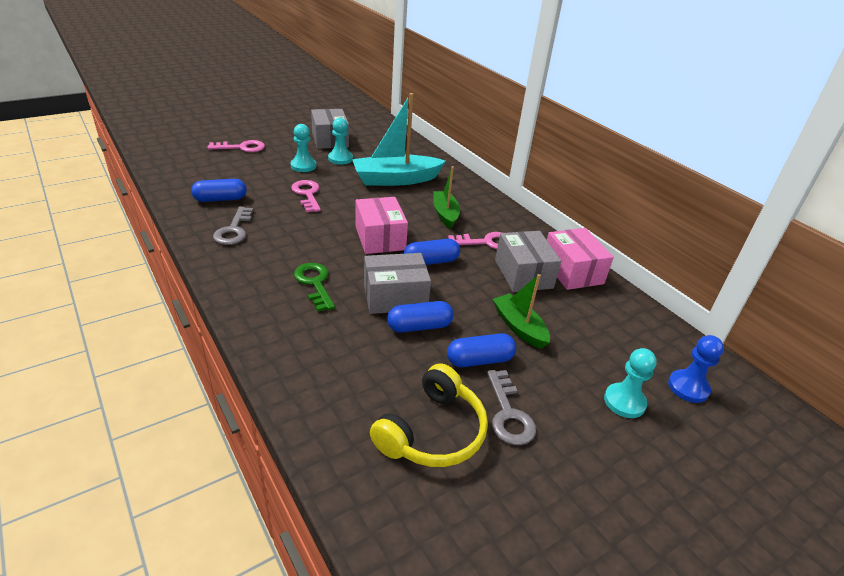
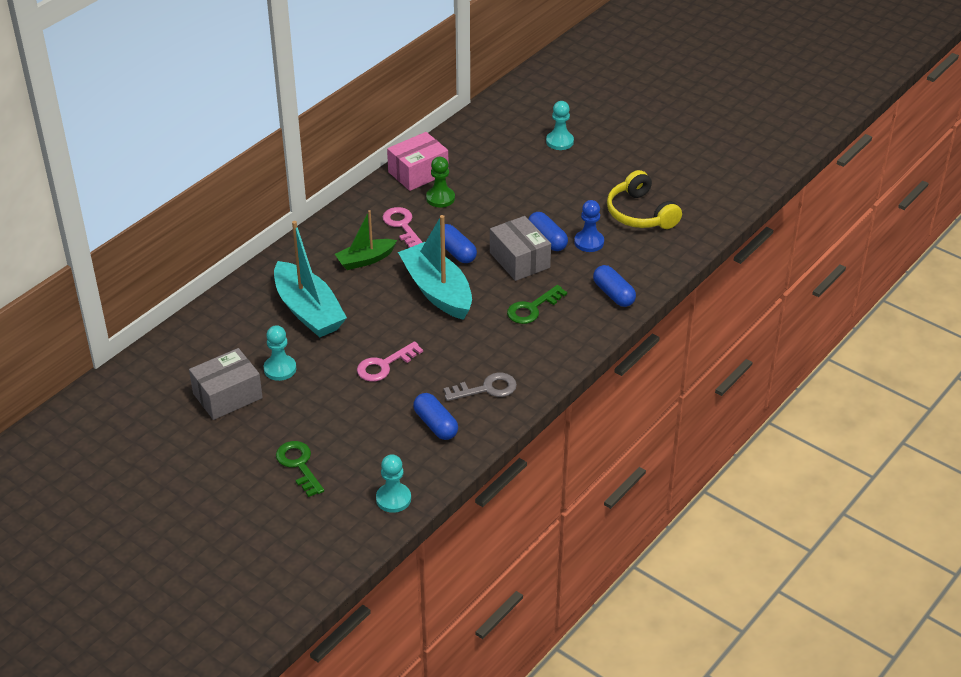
camera: 105 degrees left, 5 degrees up
pink key [207,140,265,152] -> green key [276,441,324,497]
turquoise pawn [291,124,316,172] -> turquoise pawn moved to [376,454,411,513]
pink box [355,197,408,254] -> turquoise boat [398,215,472,320]
yellow headphones [370,363,488,467] -> yellow headphones turned 135 degrees counterclockwise [607,170,682,229]
blue capsule [447,333,516,367] -> blue capsule moved to [593,265,636,307]
grey key [487,370,536,445] -> none
green boat [493,274,550,349] -> none
grey box [495,231,561,292] -> green pawn [426,157,455,208]
blue pawn [668,335,724,403] -> blue pawn moved to [574,200,604,252]

